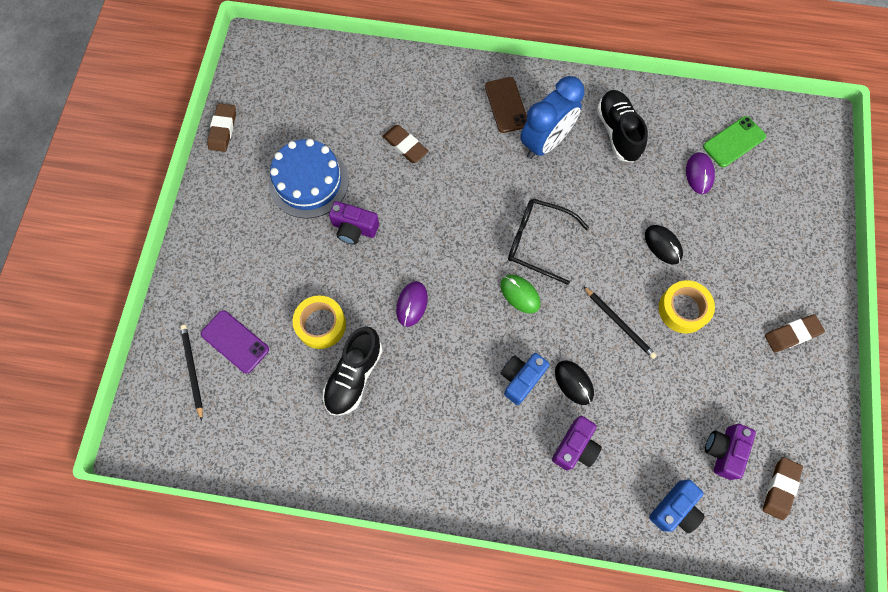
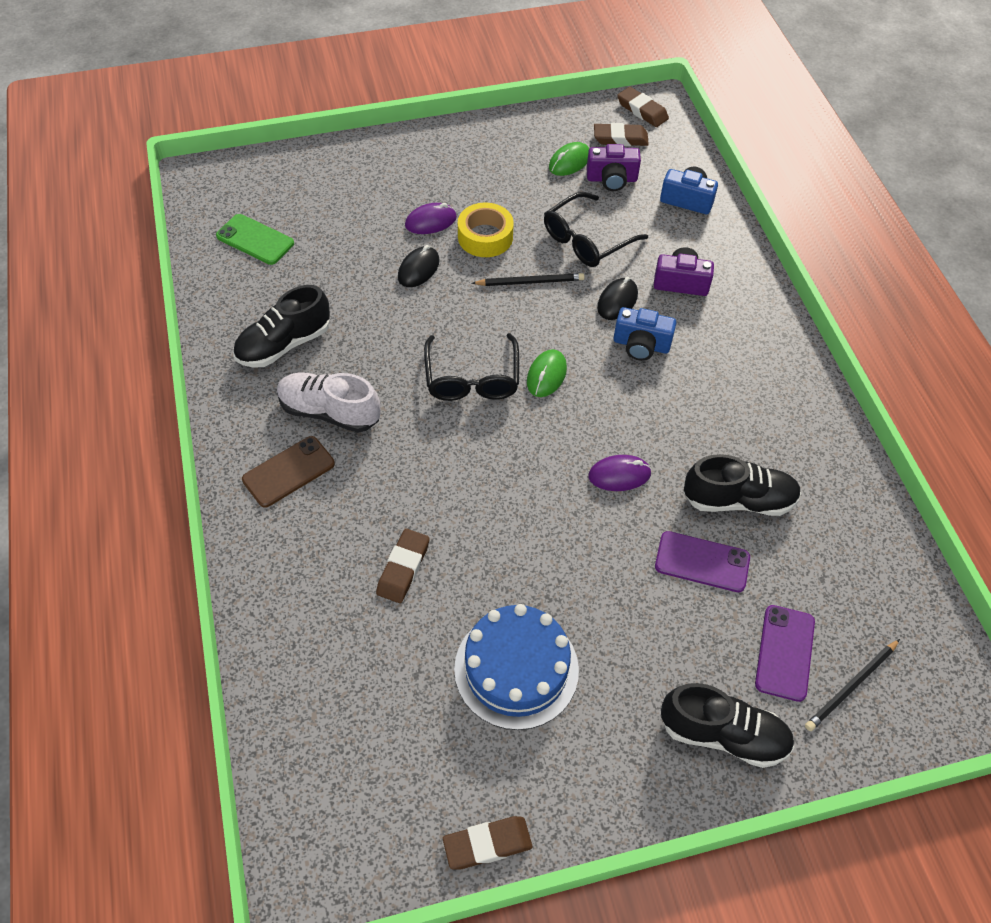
camera: 115 degrees left, 15 degrees down
yellow tape [293,296,346,349] -> purple phone [655,531,750,592]
purple camera [329,201,379,245] -> none
blue clock [520,76,584,159] -> white shoe [277,372,381,433]
black pencil [583,286,657,359] -> black pencil turned 60 degrees clockwise [472,273,584,286]
purple mouse [686,152,715,194] -> purple mouse moved to [405,203,457,234]
brown eraser [765,314,825,353] -> brown eraser moved to [617,87,669,127]
none -> black glasses [544,192,648,267]
none -> green mouse [549,142,589,176]
none -> black shoe [661,683,795,768]

